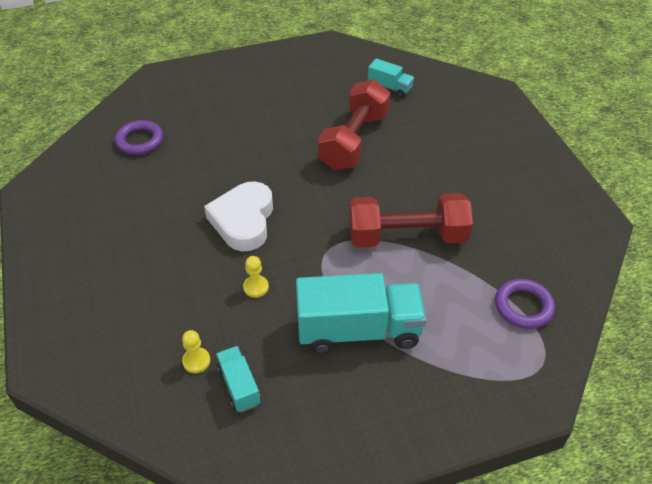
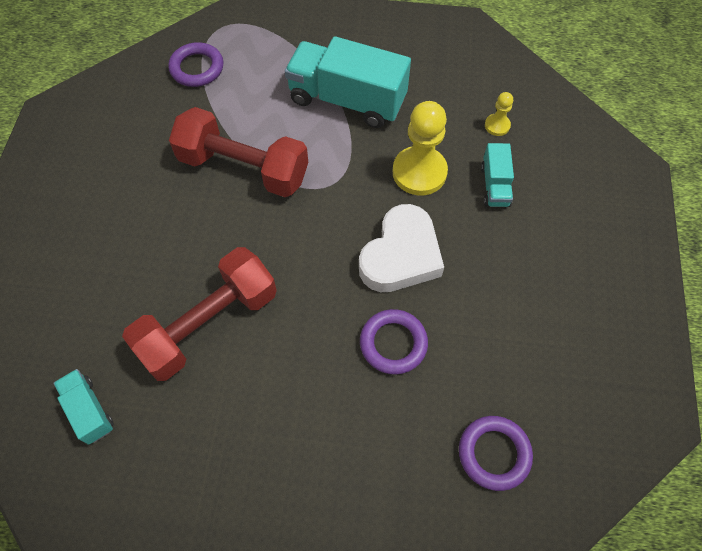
camera: 155 degrees left, 15 degrees up
turquoise truck [216,346,260,412] -> turquoise truck moved to [481,143,514,207]
yellow pawn [243,256,269,298] -> yellow pawn [393,101,448,196], size x2.07
none -> purple ring [360,309,428,374]

